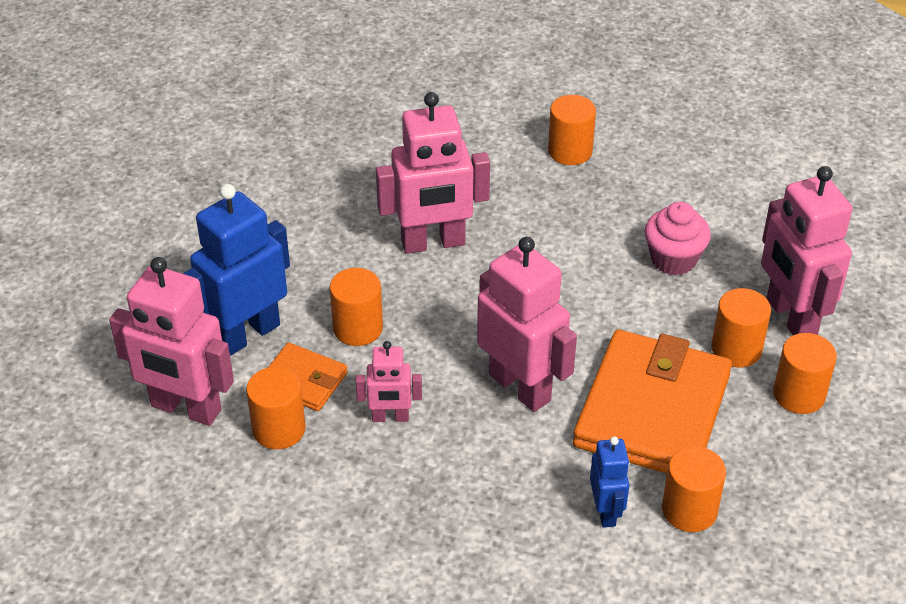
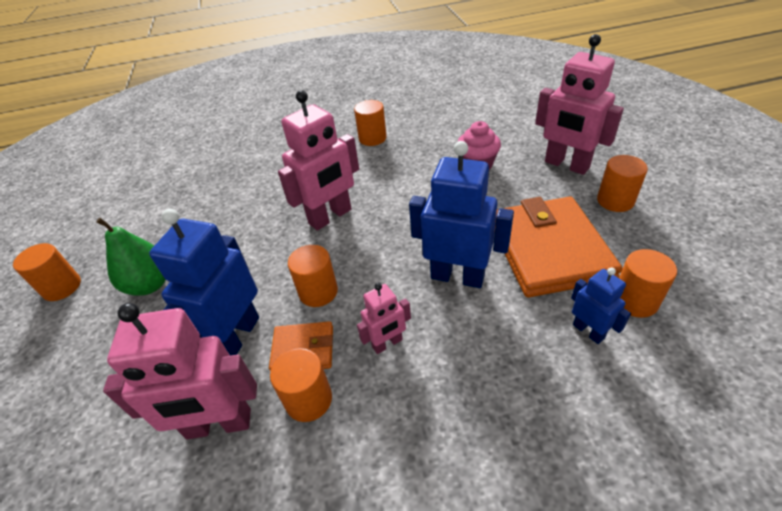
camera: 25 degrees left, 0 degrees up
pink robot [477,237,577,412] -> blue robot [409,141,514,288]
orange cylinder [711,288,771,367] -> orange cylinder moved to [13,243,81,301]
none -> green pear [96,218,166,296]

